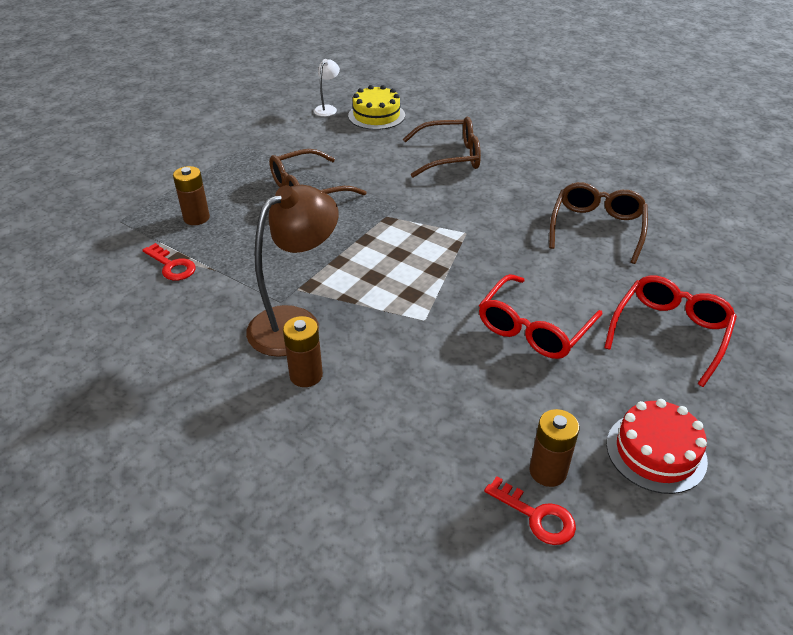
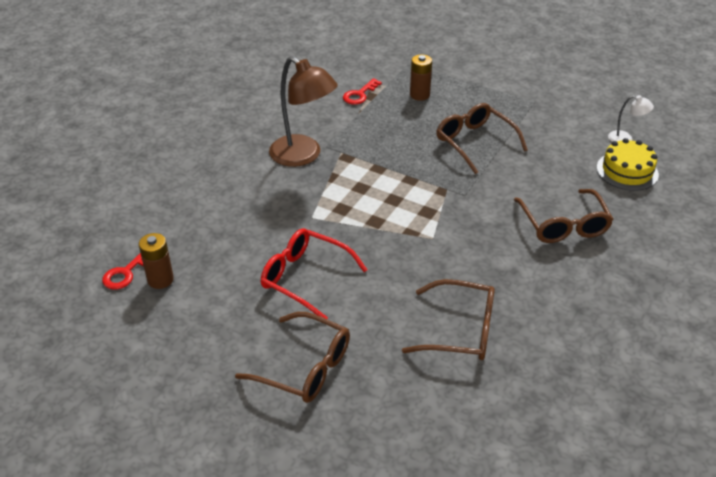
camera: 85 degrees right, 0 degrees up
brown battery [283,316,323,387] -> none
red glasses [604,276,737,387] -> brown glasses [235,312,350,403]
red cake [606,399,708,494] -> none

